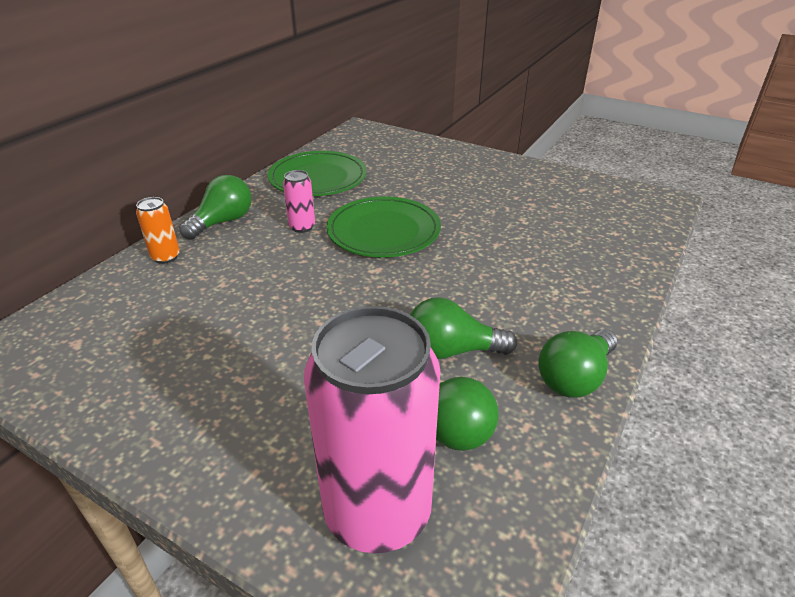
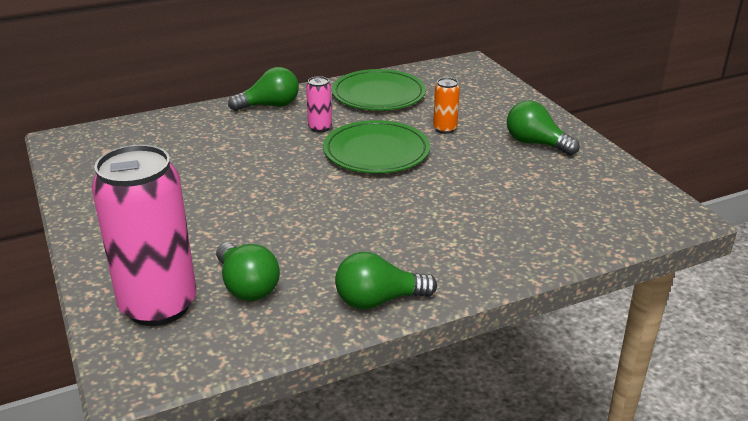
camera: 35 degrees right, 5 degrees down
orange can [136,197,180,264] -> orange can moved to [433,78,460,134]
green light bulb [410,297,517,359] -> green light bulb moved to [507,100,580,155]

